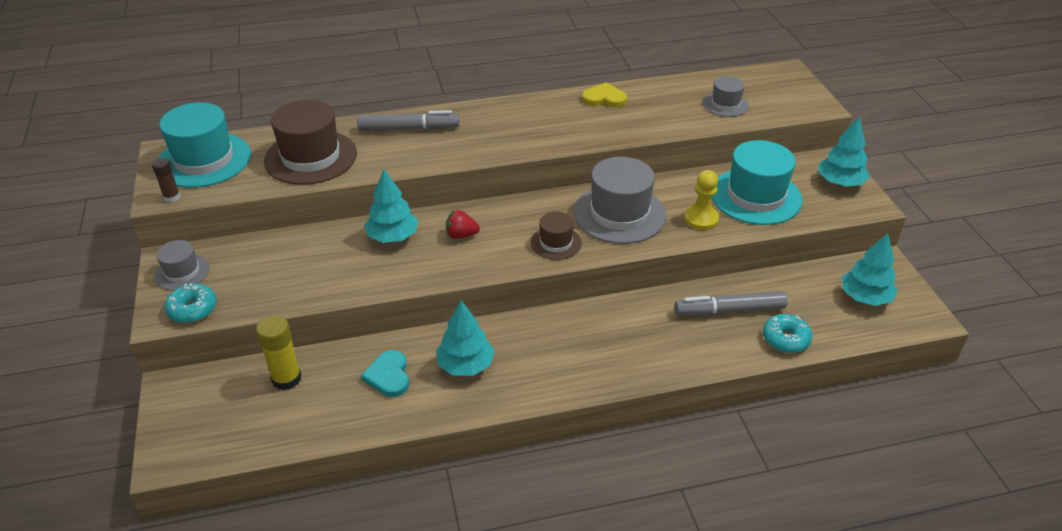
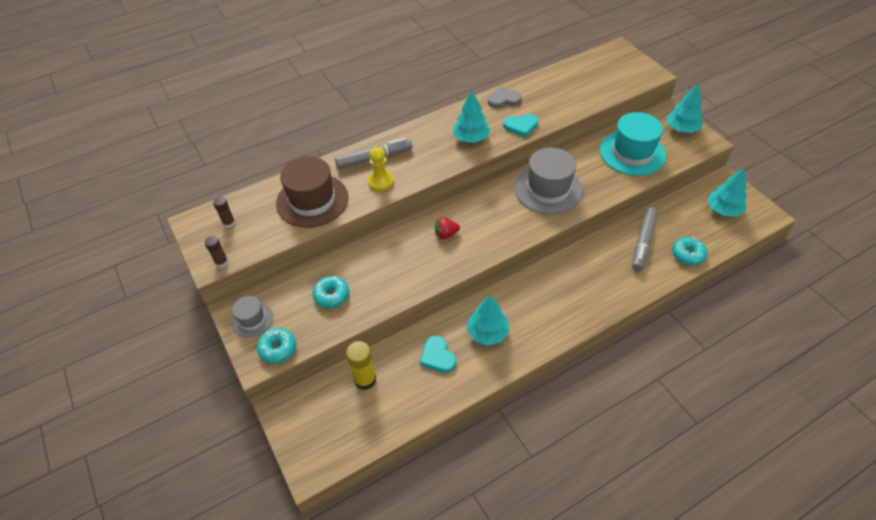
camera: 15 degrees left, 10 degrees up
turquoise hat [158,102,251,188] -> brown glue stick [213,197,235,228]
turquoise tree [364,169,418,243] -> turquoise tree moved to [453,91,491,143]
brown hat [531,212,582,260] -> none
yellow heart [582,82,627,108] -> grey heart [488,86,522,108]
grey marker [674,291,787,316] -> grey marker turned 45 degrees counterclockwise [632,207,658,271]
yellow pawn [684,170,719,230] -> yellow pawn moved to [368,147,394,191]
grey hat [703,76,749,117] -> none
none -> turquoise donut [312,276,349,308]
none -> turquoise heart [503,114,538,137]

